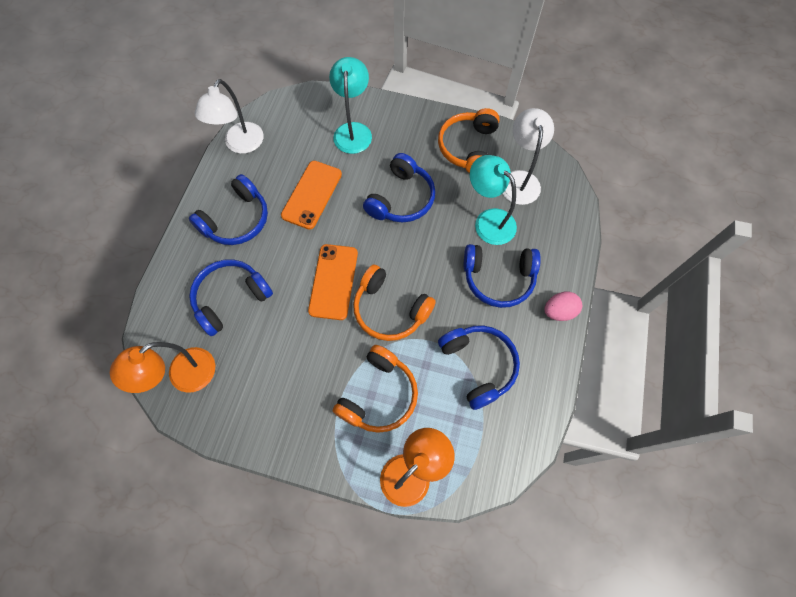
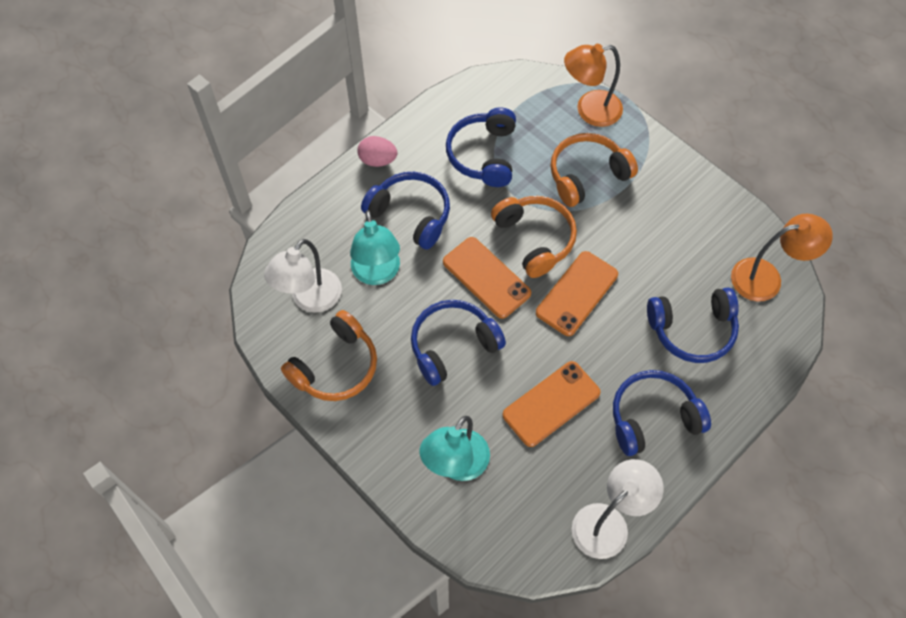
camera: 150 degrees left, 5 degrees down
none -> orange phone [443,237,531,319]

